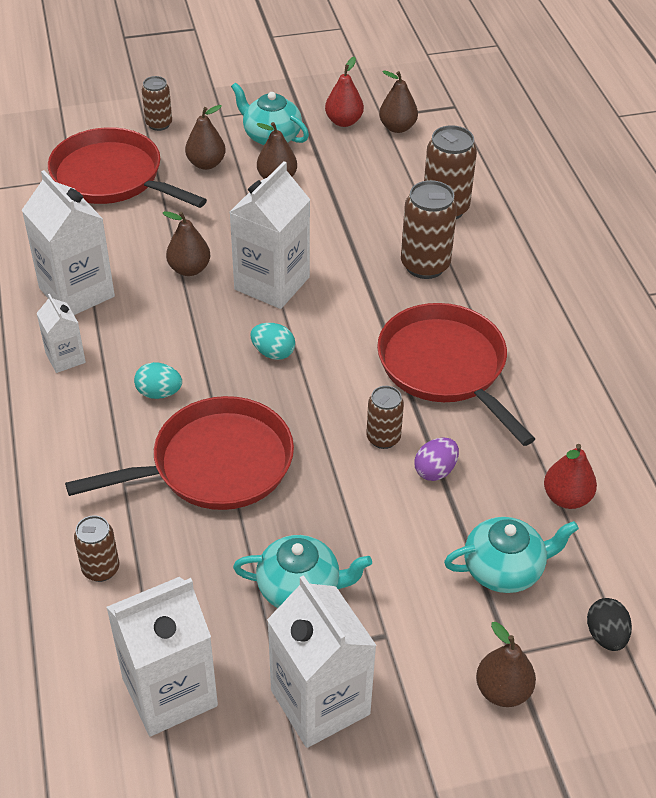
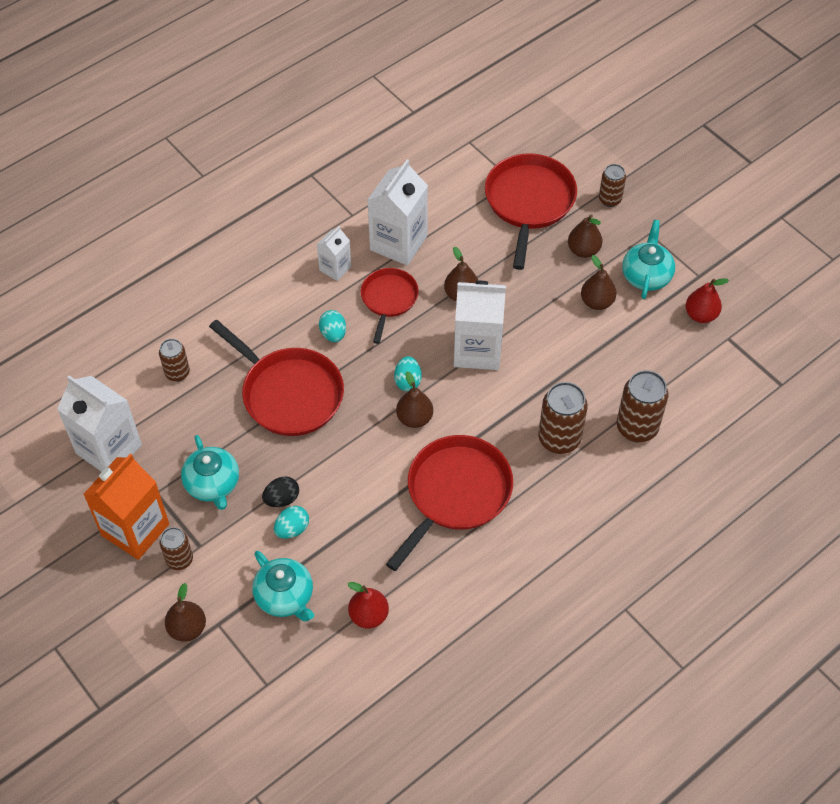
camera: 65 degrees right, 10 degrees up
white carton [267,575,377,748] -> orange carton [83,454,169,560]
brown can [366,386,404,449] -> brown can moved to [160,527,193,570]
brown pear [379,70,418,133] -> brown pear moved to [396,371,433,428]
purple egg [414,438,459,481] -> none
black egg [587,598,632,651] -> black egg moved to [262,476,299,507]
none -> turquoise egg [274,506,309,539]
none -> red pan [361,268,419,344]

